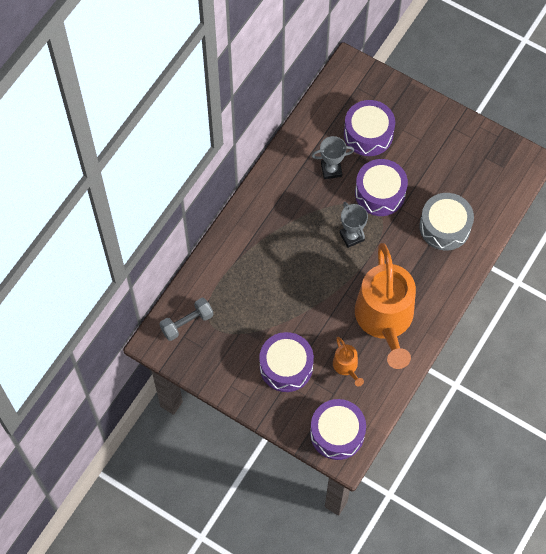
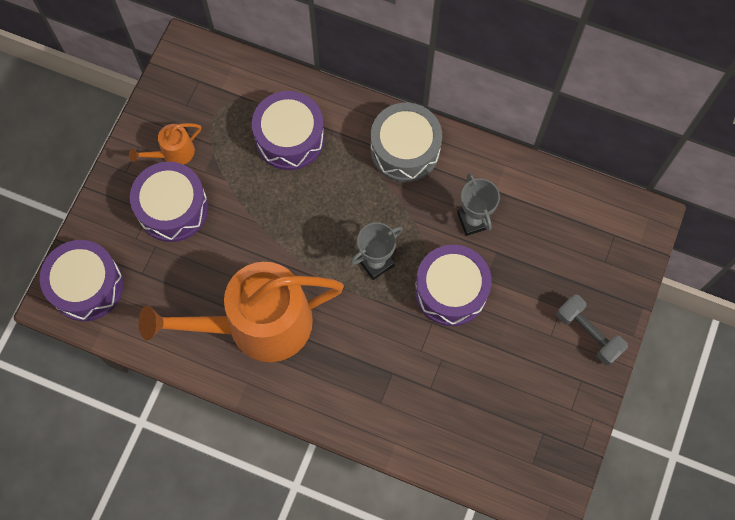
camera: 80 degrees right, 5 degrees up
grey dumbbell [160,298,213,341] -> grey dumbbell moved to [556,294,628,366]
orange watering can [333,337,364,387] -> orange watering can moved to [129,123,201,165]
purple drum [344,100,395,156] -> purple drum moved to [252,91,325,170]
grey drum [419,193,474,250] -> grey drum moved to [371,103,442,182]

